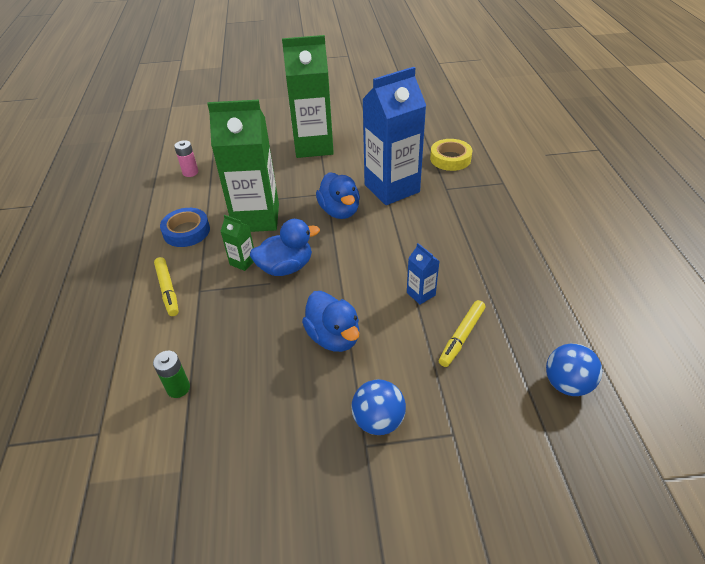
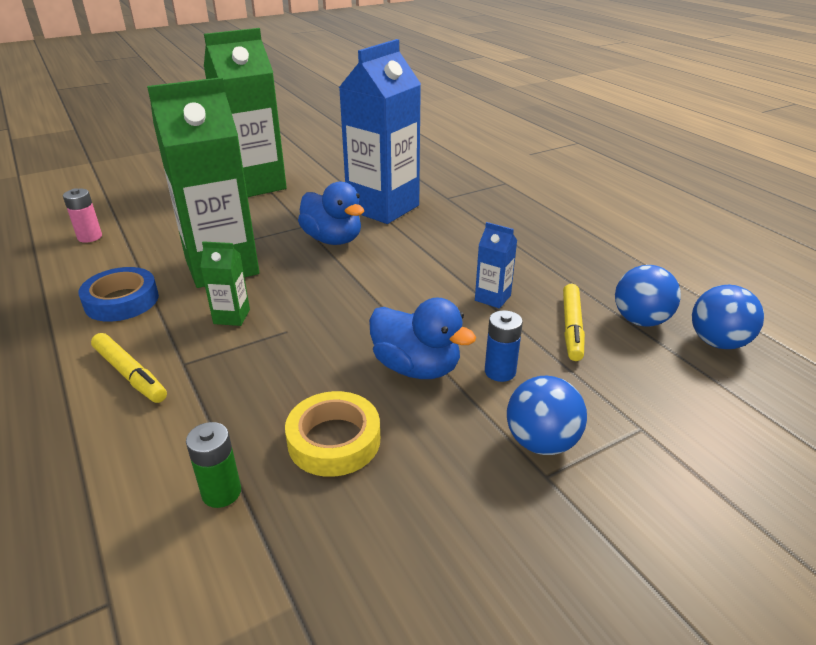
camera: 25 degrees left, 10 degrees down
blue duck [250,219,320,276] -> none
yellow tape [430,139,473,171] -> yellow tape moved to [285,391,380,477]
none -> blue battery [485,310,523,382]
none -> blue ball [615,265,681,327]

